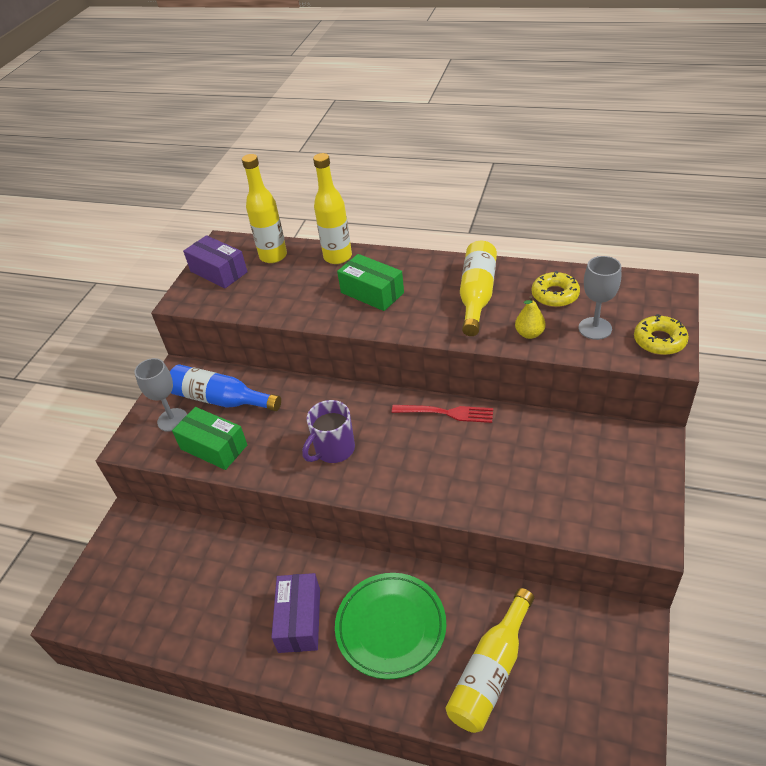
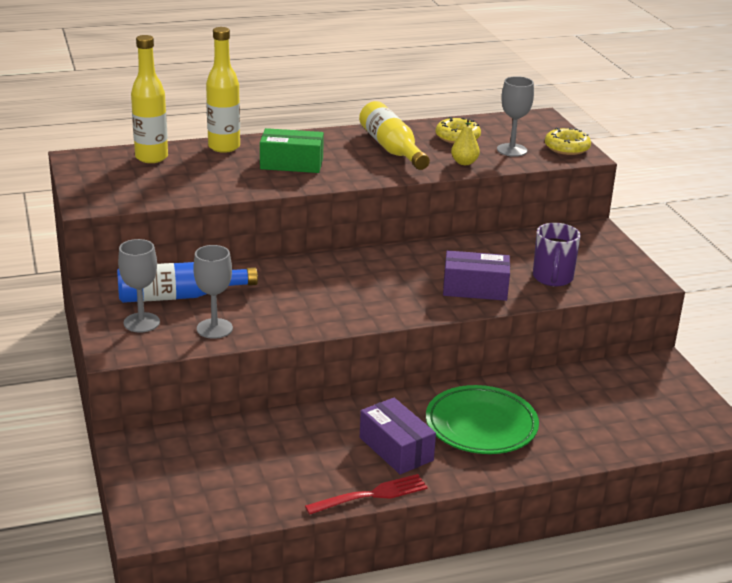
camera: 40 degrees left, 15 degrees down
green box [172,407,247,470] -> grey goblet [193,245,233,339]
purple box [183,235,247,288] -> purple box moved to [443,250,510,301]
purple mug [302,400,355,463] -> purple mug moved to [533,223,581,287]
red fork [392,405,493,423] -> red fork moved to [305,474,428,515]
yellow bottle [445,588,534,733] -> none

